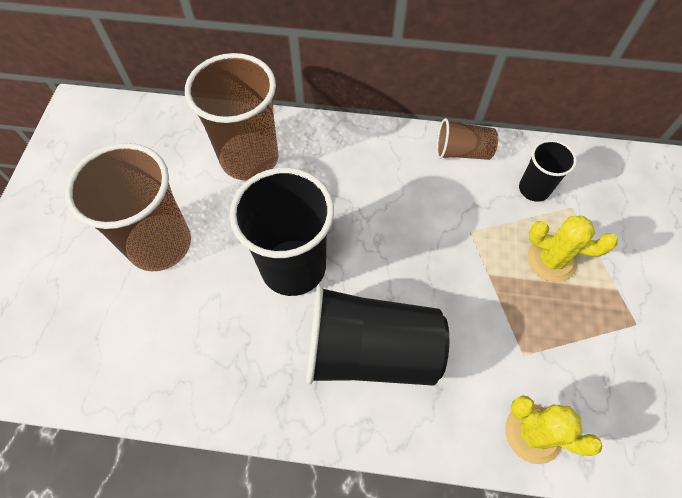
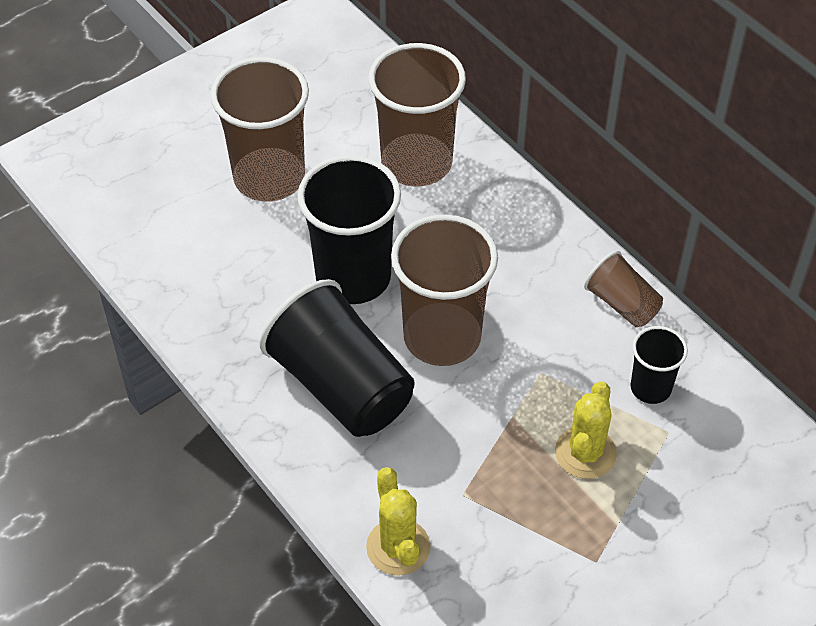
camera: 45 degrees right, 10 degrees down
yellow cactus [527,216,618,282] -> yellow cactus turned 45 degrees clockwise [555,381,617,479]
none -> brown cup [391,215,498,366]

